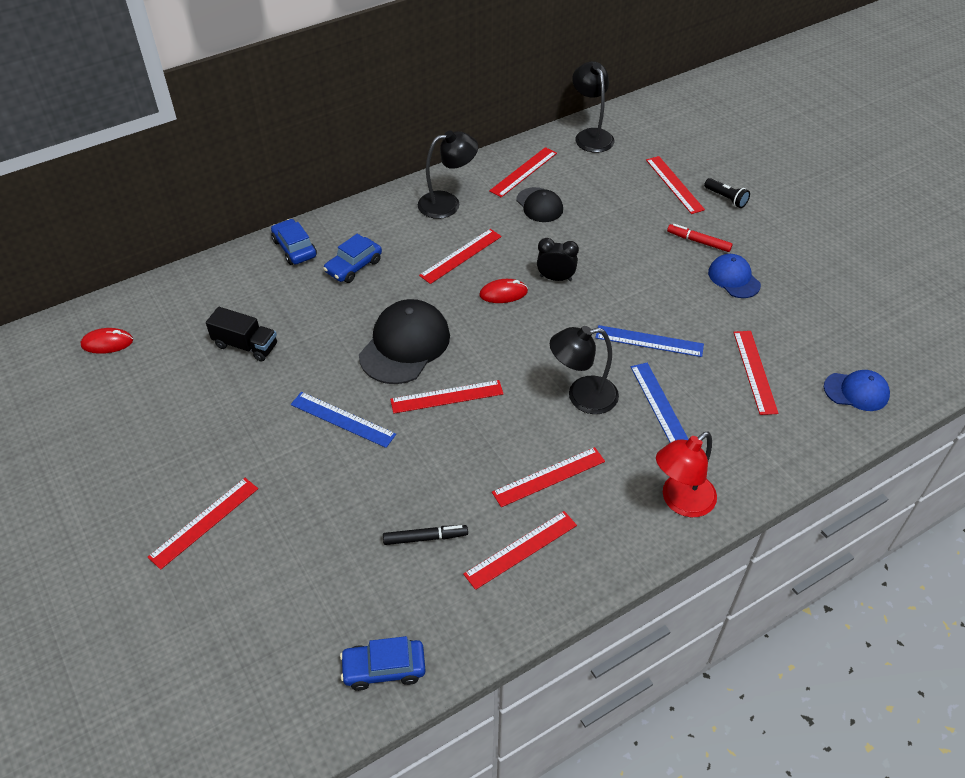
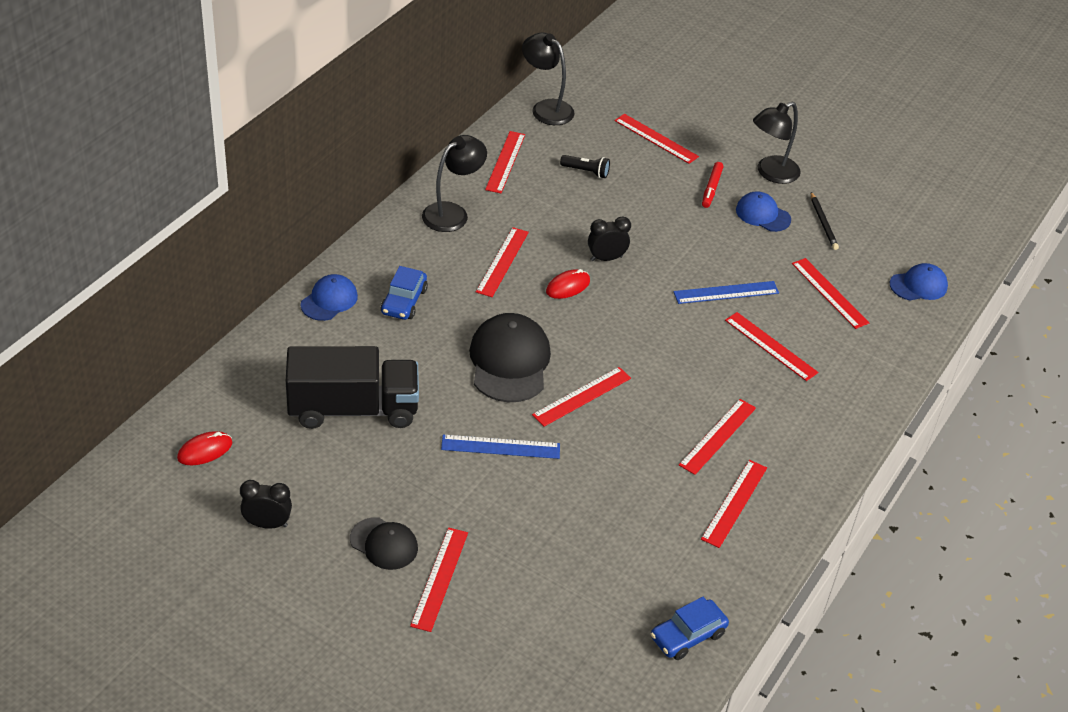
camera: 30 degrees left, 5 degrees down
black truck [206,307,277,362] -> black truck [286,346,419,429], size x1.83
blue car [271,219,317,265] -> blue cap [301,274,358,321]
black marker [383,525,468,545] -> none
black cap [516,187,563,222] -> black cap moved to [350,517,418,570]
black lamp [550,326,619,414] -> black lamp moved to [753,101,801,184]
blue ruler [631,363,688,443] -> red ruler [725,312,818,381]
red lamp [656,431,717,517] -> none
red marker [667,224,732,252] -> red marker turned 75 degrees counterclockwise [702,162,723,208]
black flashlight [704,178,750,208] -> black flashlight moved to [560,155,610,178]
none -> black clock [240,480,292,529]
none -> black pencil [811,192,839,250]

